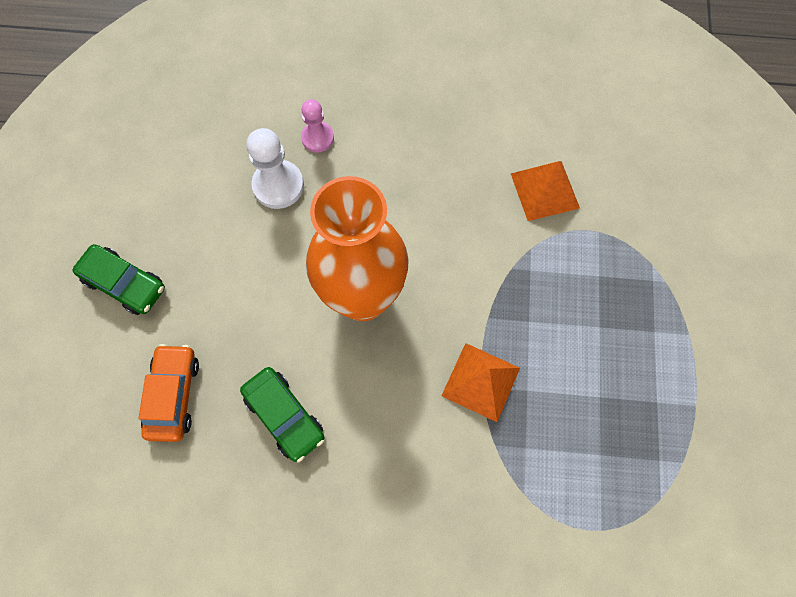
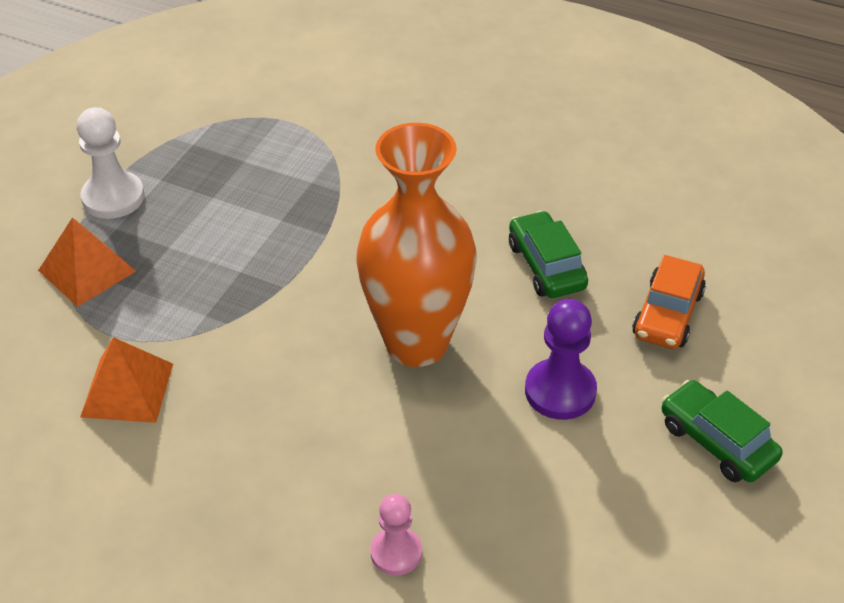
camera: 160 degrees left, 25 degrees down
white pawn [246,128,304,209] -> white pawn moved to [77,107,144,219]
orange pyramid [441,343,520,422] -> orange pyramid moved to [38,217,136,307]
none -> purple pawn [525,299,597,420]

